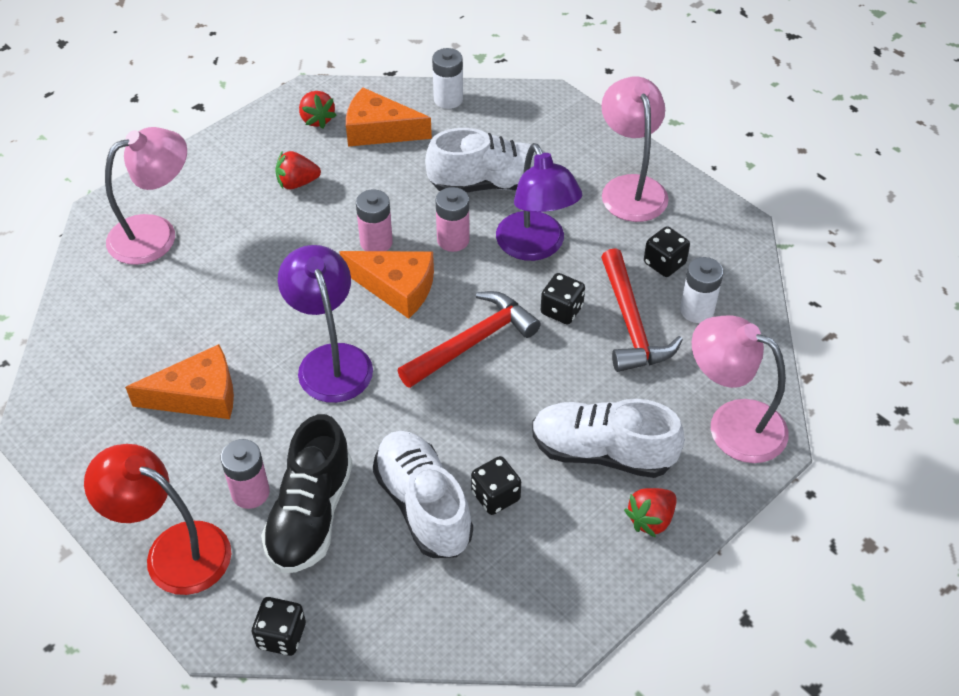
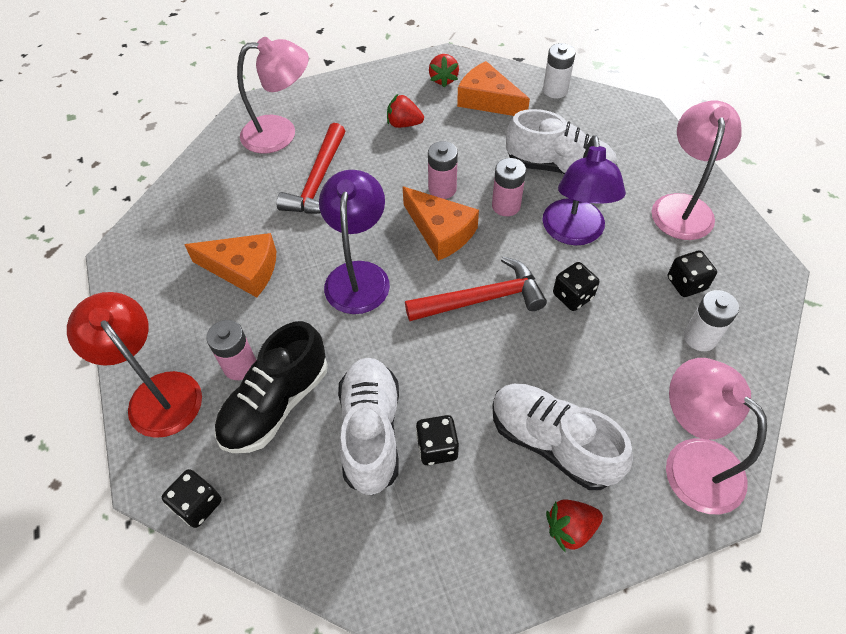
camera: 25 degrees right, 5 degrees up
red hammer [601,248,683,372] -> red hammer moved to [276,123,345,214]

